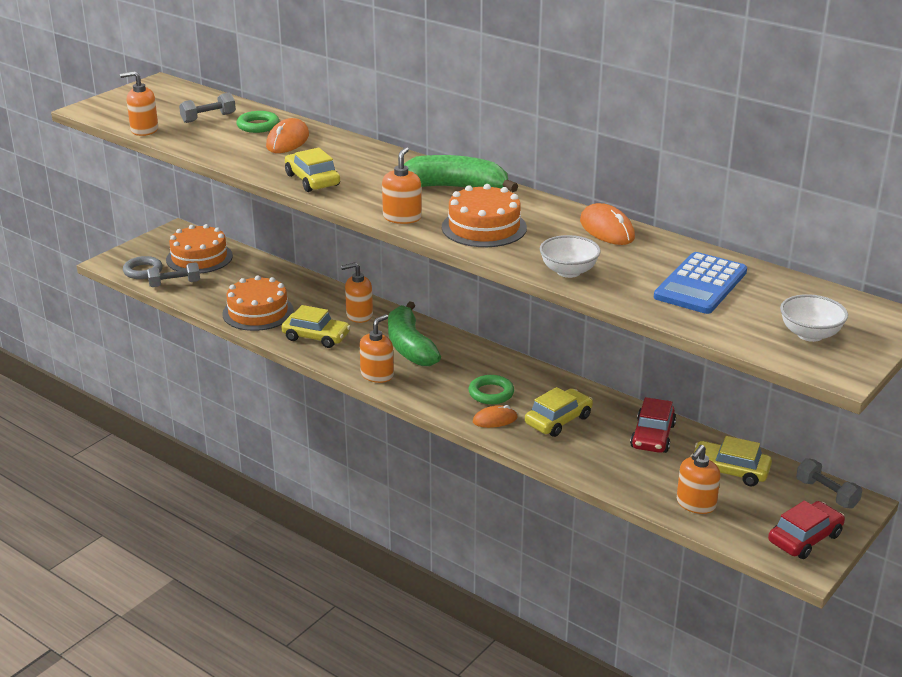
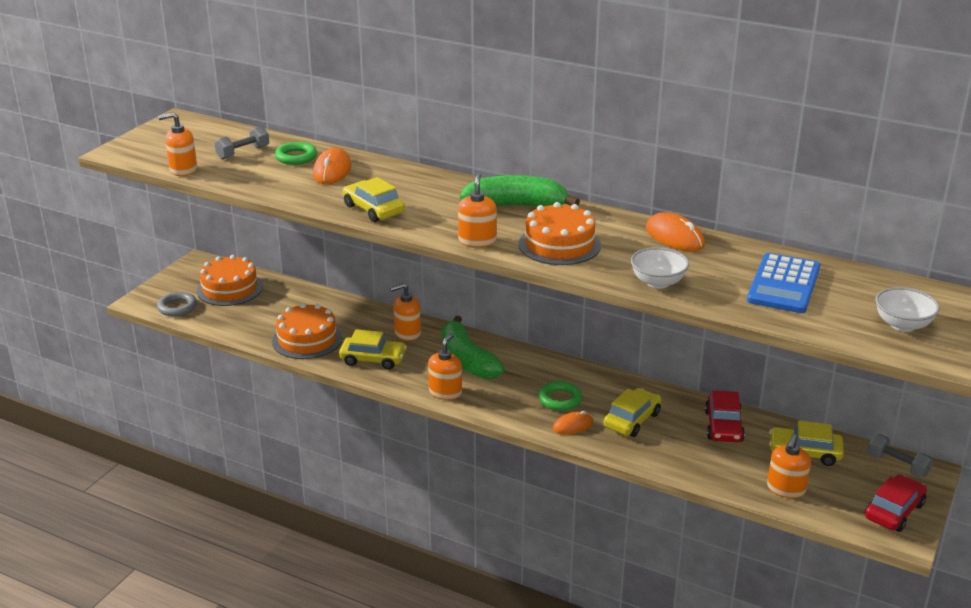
camera: 10 degrees left, 0 degrees up
grey dumbbell [147,262,200,287] -> none

